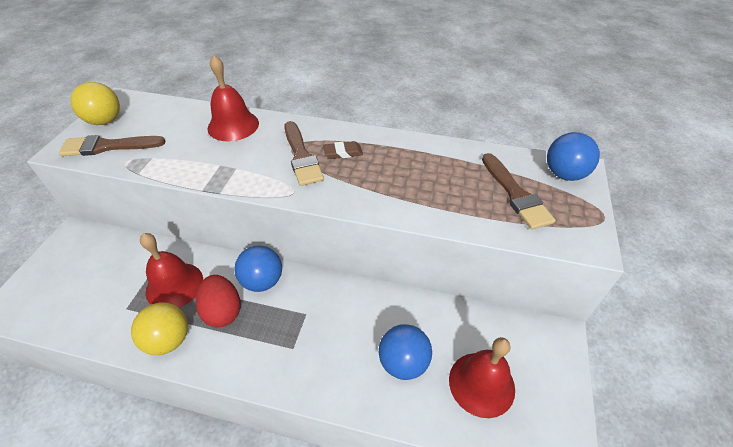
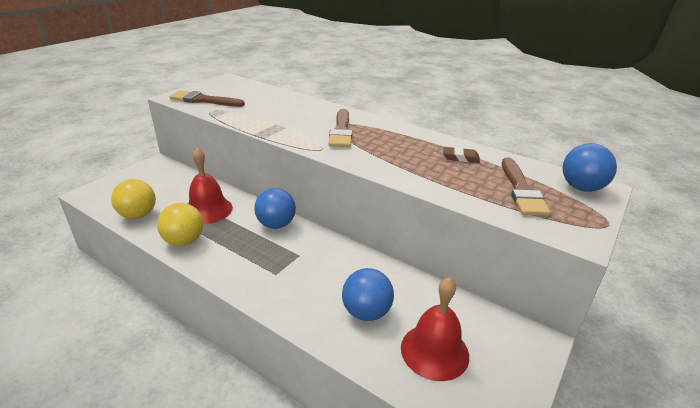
camera: 20 degrees right, 15 degrees down
yellow ball [71,82,120,125] -> yellow ball moved to [111,179,156,219]
red egg [196,275,241,328] -> none
red bell [207,55,259,141] -> none
brown eraser [323,141,363,159] -> brown eraser moved to [443,147,480,163]

